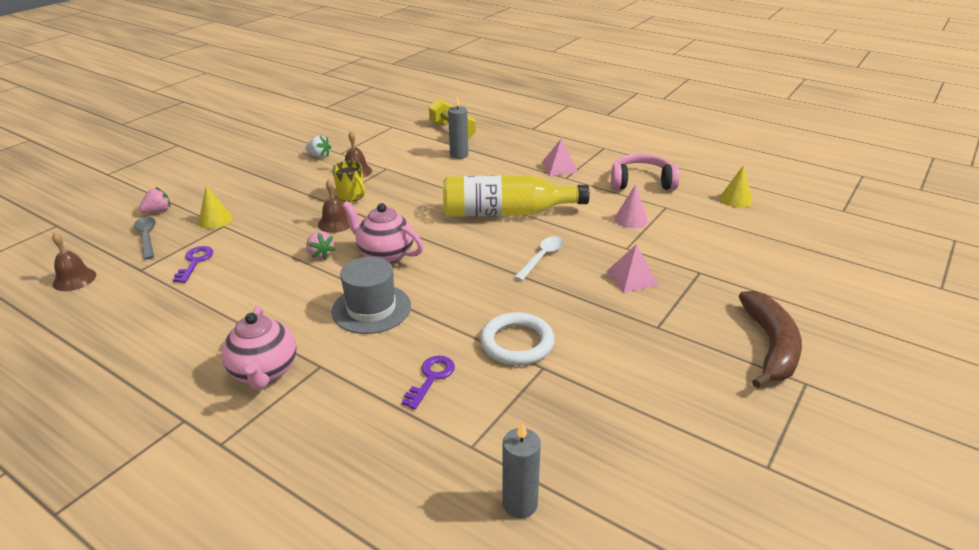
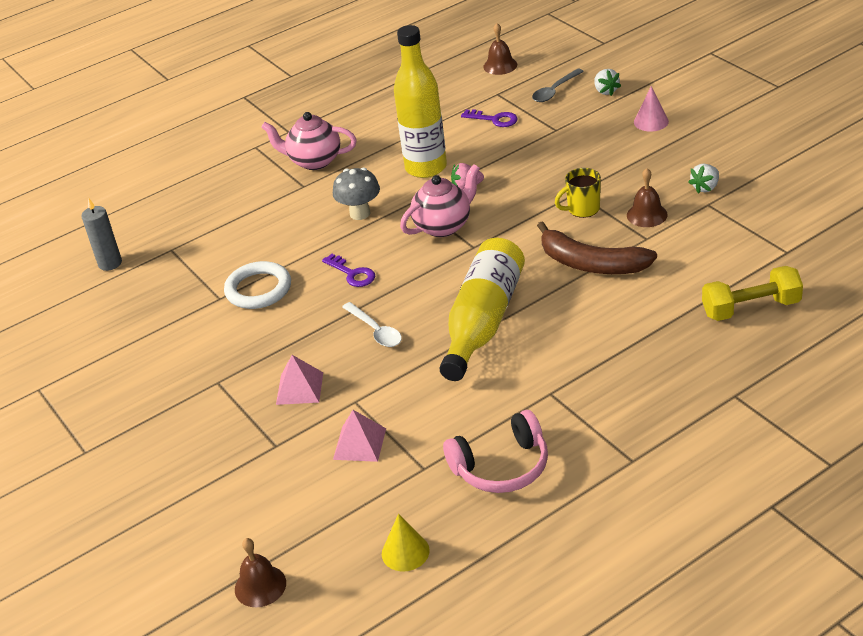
camera: 115 degrees right, 5 degrees up
grey spoon [134,217,156,260] -> grey spoon turned 135 degrees clockwise [532,69,584,102]
pink strawberry [139,187,171,213] -> white strawberry [594,69,621,96]
yellow cone [198,185,233,229] -> none
brown bell [318,179,350,233] -> brown bell moved to [235,538,286,607]
grey hat [331,257,411,334] -> grey mushroom [333,167,380,220]
purple key [402,355,455,410] -> purple key moved to [322,254,375,287]
grey candle [448,97,468,159] -> none
pink pyramid [541,138,578,176] -> pink pyramid moved to [333,410,386,462]
pink headphones [611,154,680,190] -> pink headphones turned 45 degrees clockwise [443,410,548,493]
pink cone [615,184,648,228] -> pink cone moved to [634,86,669,132]
brown banana [739,291,802,388] -> brown banana moved to [537,221,657,274]
none -> yellow bottle [394,25,447,178]

